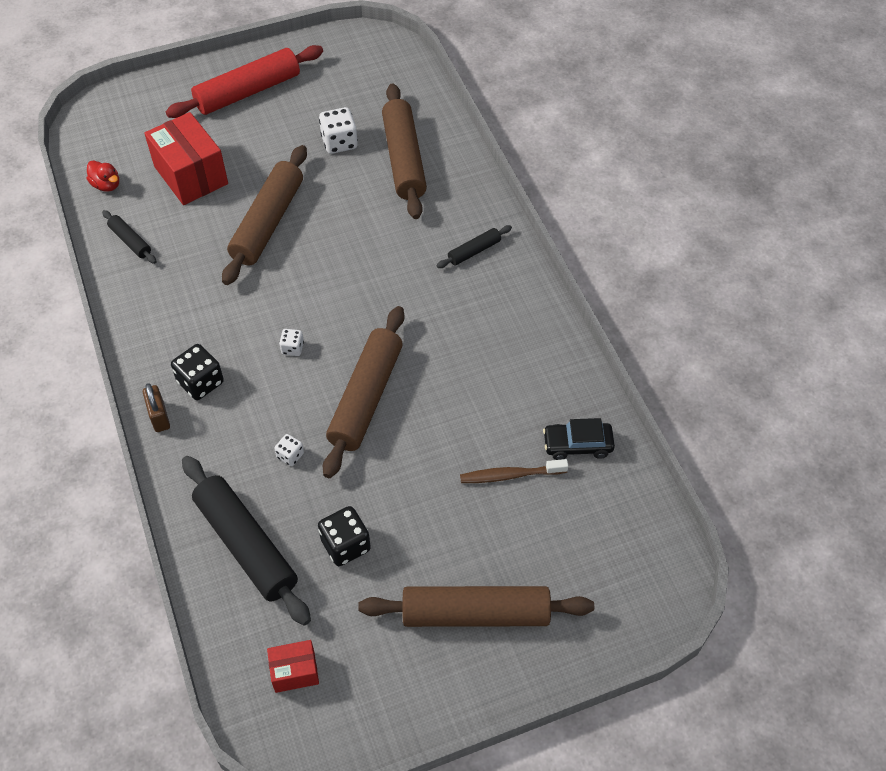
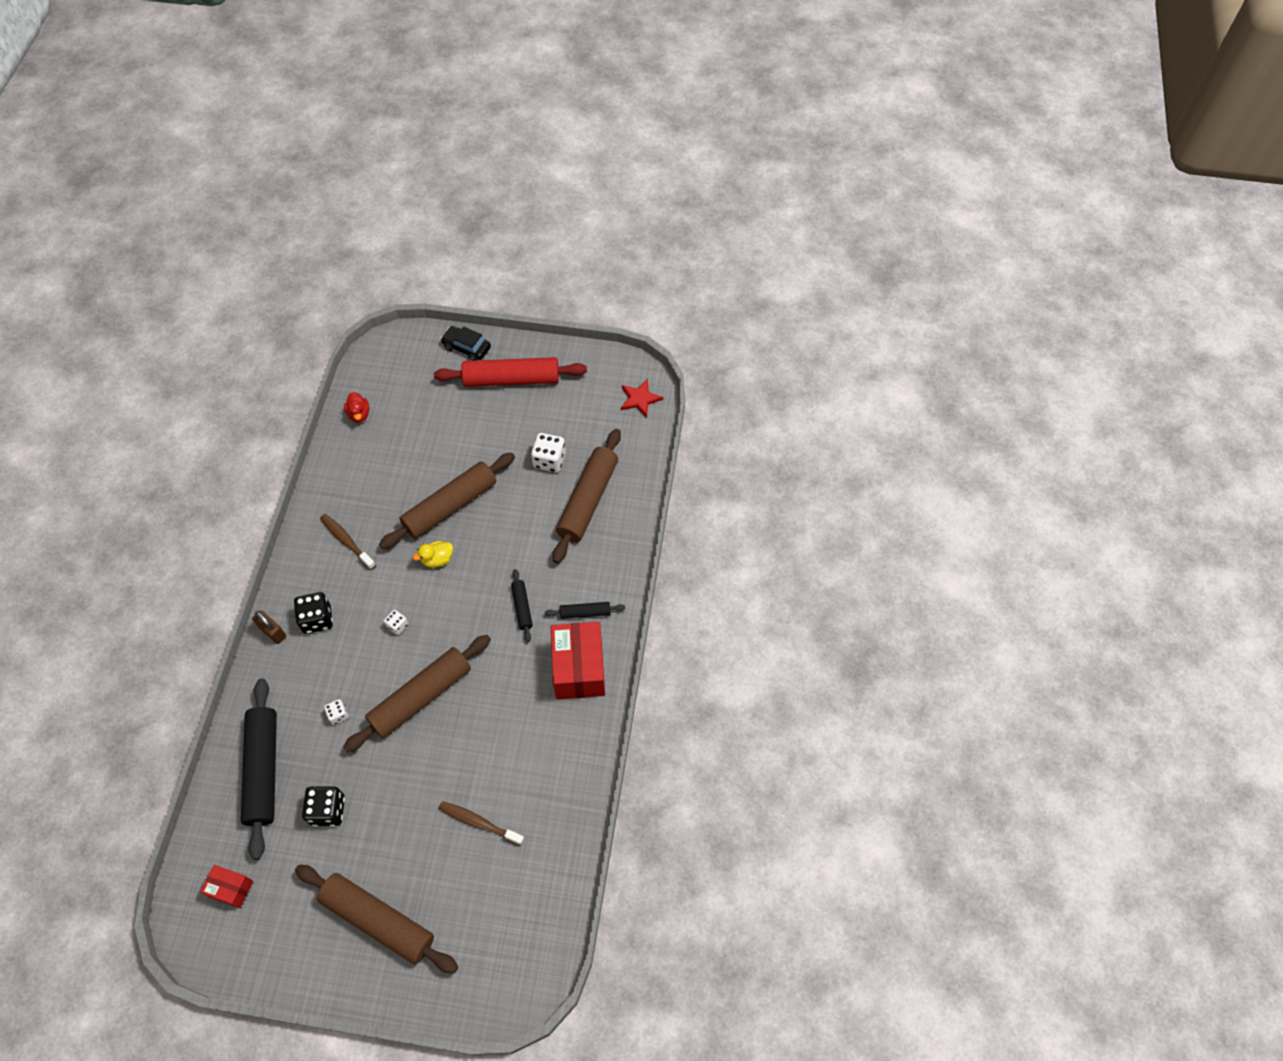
camera: 30 degrees right, 5 degrees up
black rolling pin [102,210,156,264] -> black rolling pin moved to [511,569,533,642]
brown padlock [143,383,170,432] -> brown padlock turned 60 degrees counterclockwise [252,610,286,644]
red box [144,112,228,205] -> red box moved to [551,622,605,700]
black car [543,418,615,460] -> black car moved to [441,326,491,361]
none -> brown toothbrush [320,514,376,570]
none -> yellow duck [413,541,453,568]
none -> red star [621,379,663,418]

